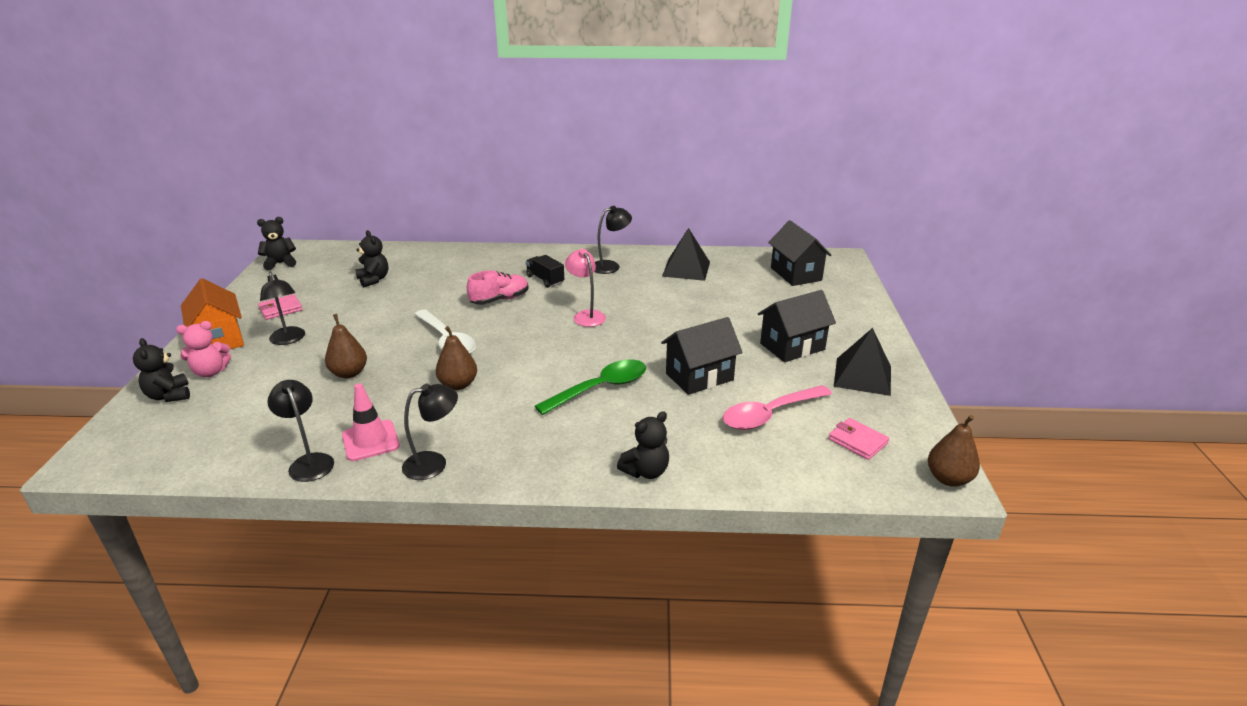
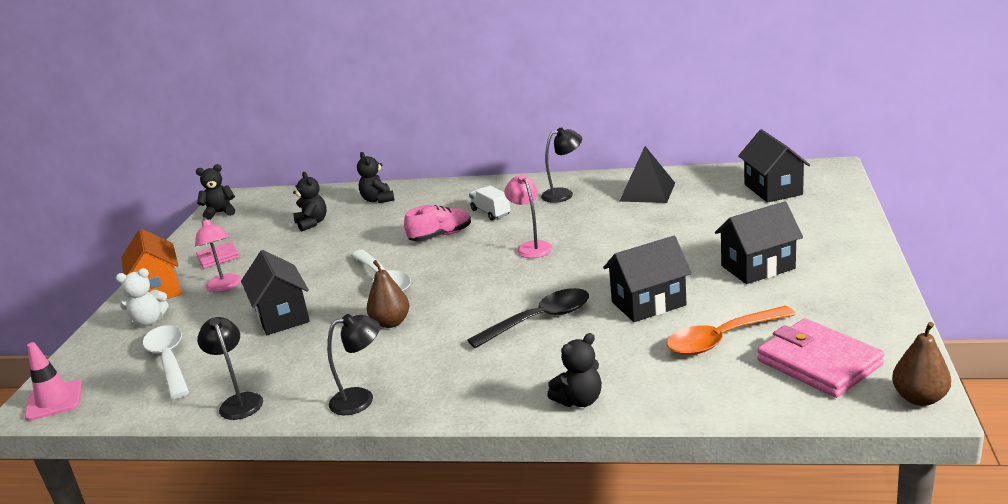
camera: 10 degrees right, 5 degrees down
black teddy bear [133,338,190,402] -> black teddy bear moved to [357,152,394,203]
pink teddy bear [176,321,231,377] -> white teddy bear [116,268,169,326]
black lamp [260,272,305,345] -> pink lamp [195,217,241,292]
brown pear [325,314,367,379] -> black house [241,250,310,335]
pink traffic cone [342,383,400,461] -> pink traffic cone moved to [25,342,82,421]
black truck [526,255,564,288] -> white truck [469,186,510,221]
green spoon [535,360,646,415] -> black spoon [467,288,589,349]
pink spoon [723,385,832,430] -> orange spoon [667,306,796,355]
pink wallet [829,418,889,460] -> pink wallet [757,318,884,398], size x1.84
black pyramid [834,328,891,396] -> none
none -> white spoon [143,325,189,399]

